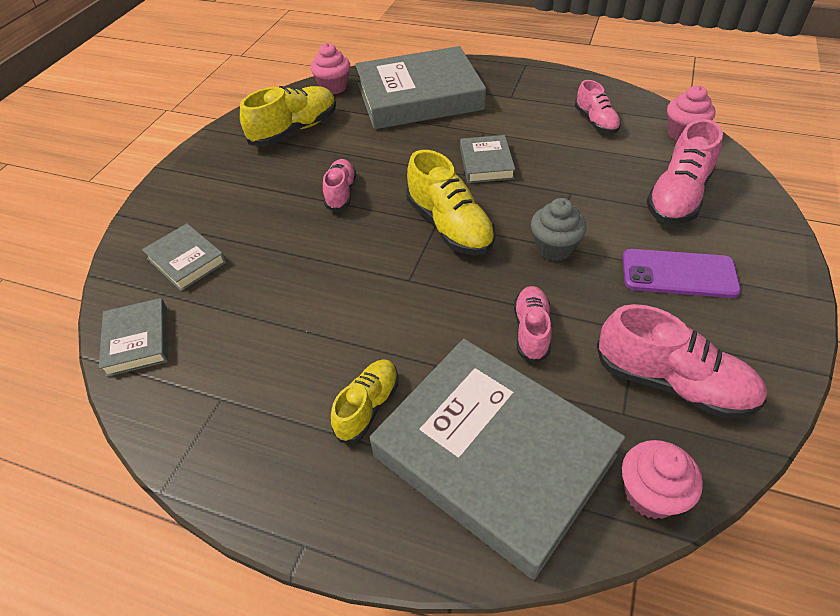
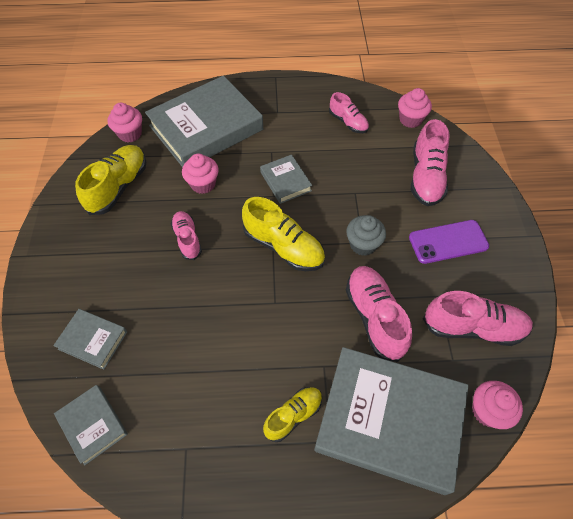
camera: 25 degrees left, 10 degrees up
yellow shoe [331,359,398,443] -> yellow shoe turned 45 degrees clockwise [263,387,322,442]
pink shoe [514,286,552,363] -> pink shoe [346,266,412,362], size x1.62
none -> pink cupcake [182,154,219,194]

